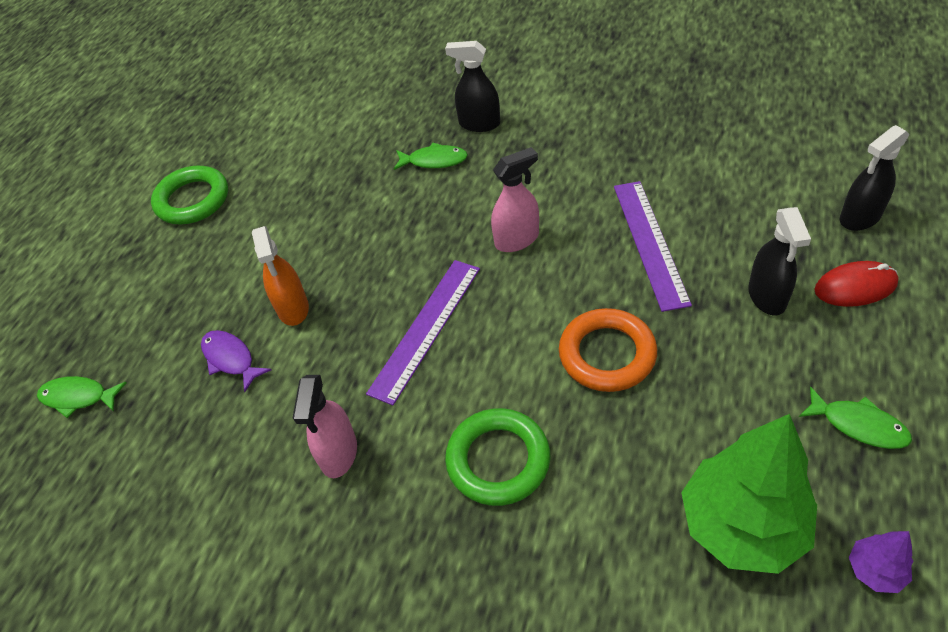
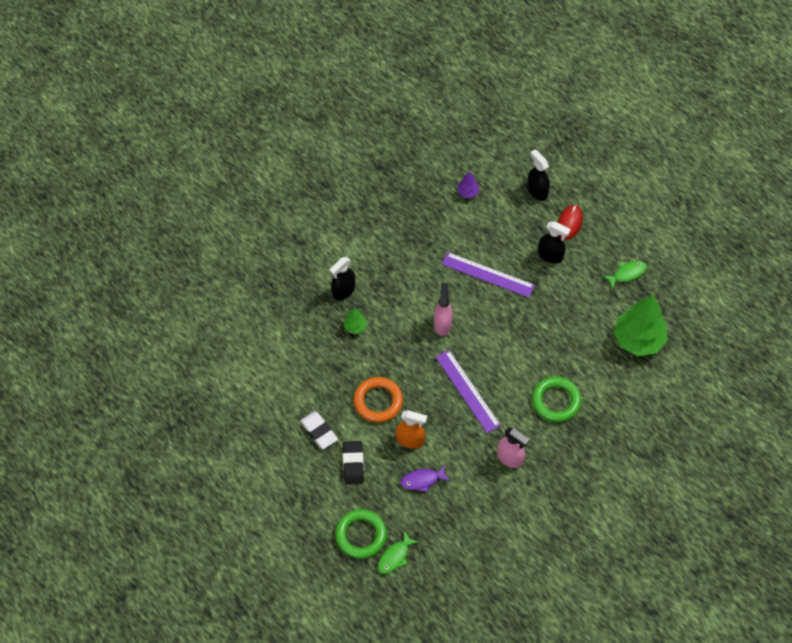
camera: 65 degrees left, 10 degrees up
green ring [151,166,228,224] -> green ring moved to [335,509,387,559]
green fish [394,143,468,170] -> green tree [343,308,367,334]
orange ring [559,308,657,392] -> orange ring moved to [353,377,403,423]
black spray bottle [840,125,910,231] -> black spray bottle turned 150 degrees clockwise [527,149,550,200]
purple tree [849,531,913,593] -> purple tree moved to [457,171,479,198]
none -> white eraser [300,411,338,449]
none -> black eraser [343,441,364,484]

